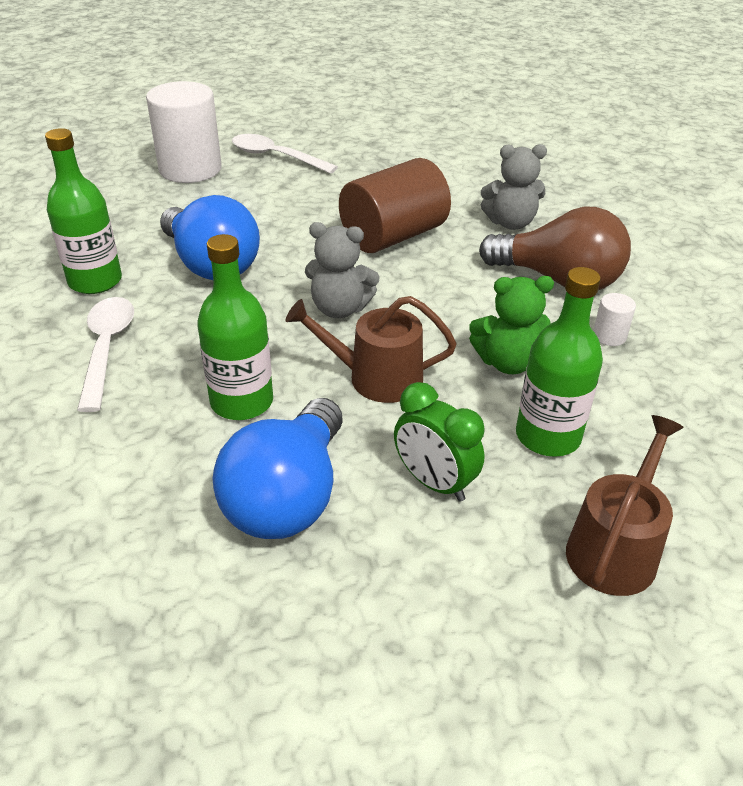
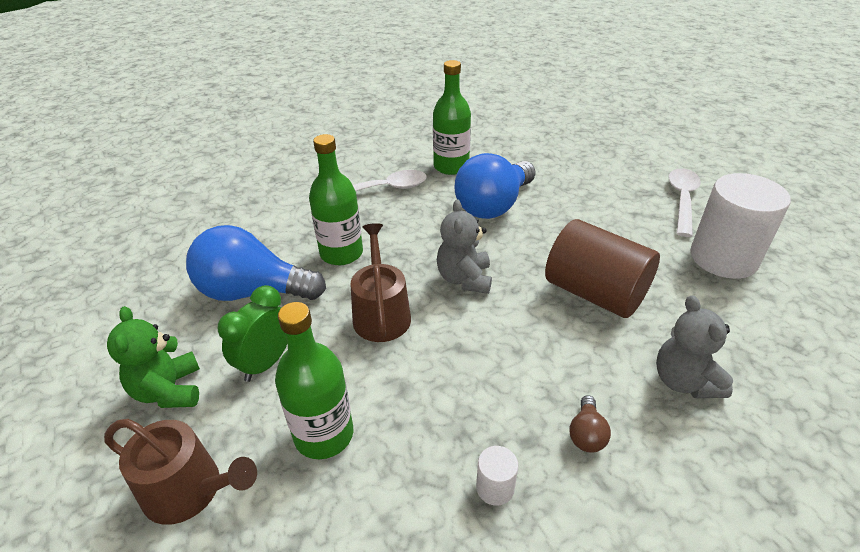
camera: 80 degrees right, 0 degrees up
white cylinder [146,81,222,183] -> white cylinder moved to [690,173,791,279]
green teddy bear [469,276,554,374] -> green teddy bear moved to [107,306,200,408]
brown light bulb [479,207,631,290] -> brown light bulb [569,395,611,453], size x0.41

